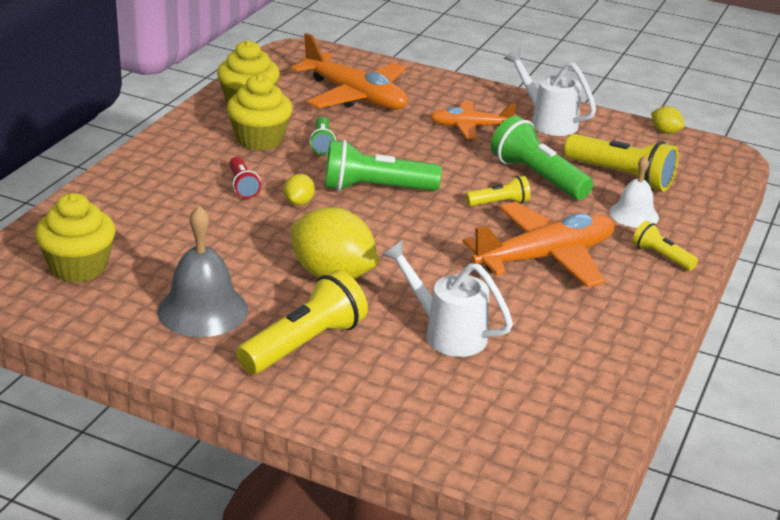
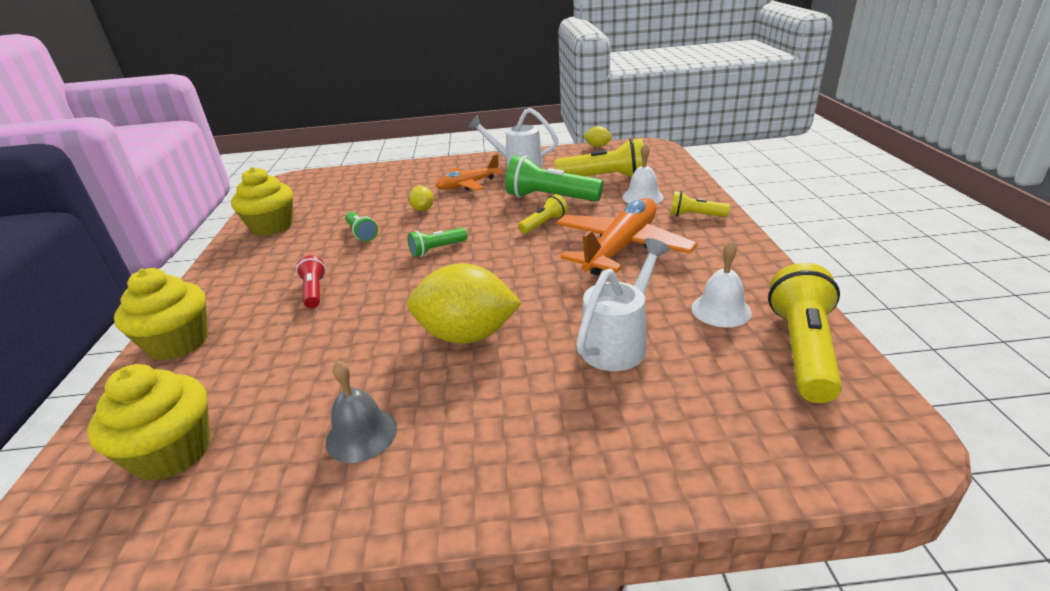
camera: 25 degrees left, 0 degrees up
grey bell [158,206,248,337] -> grey bell [325,361,397,463], size x0.64
yellow cupcake [227,74,293,150] -> yellow cupcake moved to [114,268,208,361]
red flashlight [229,157,261,199] -> red flashlight turned 150 degrees counterclockwise [296,255,326,308]
yellow flashlight [236,270,368,374] -> yellow flashlight moved to [768,263,842,403]
yellow lemon [284,174,315,206] -> yellow lemon moved to [409,186,434,211]
orange plane [291,33,408,110] -> none
green flashlight [325,140,442,191] -> green flashlight [408,228,468,257], size x0.54
white watering can [382,240,513,357] -> white watering can turned 120 degrees clockwise [576,238,670,371]
none -> white bell [692,241,752,327]

